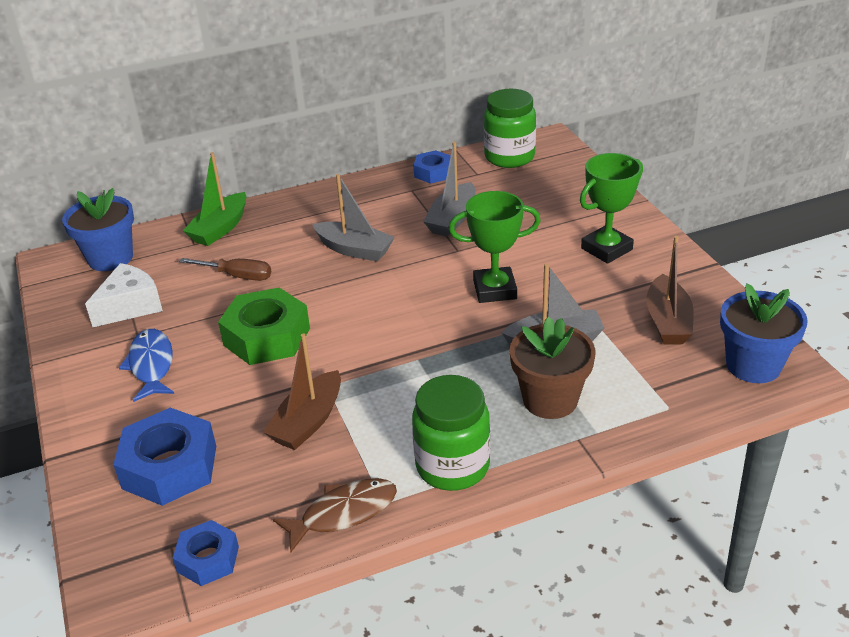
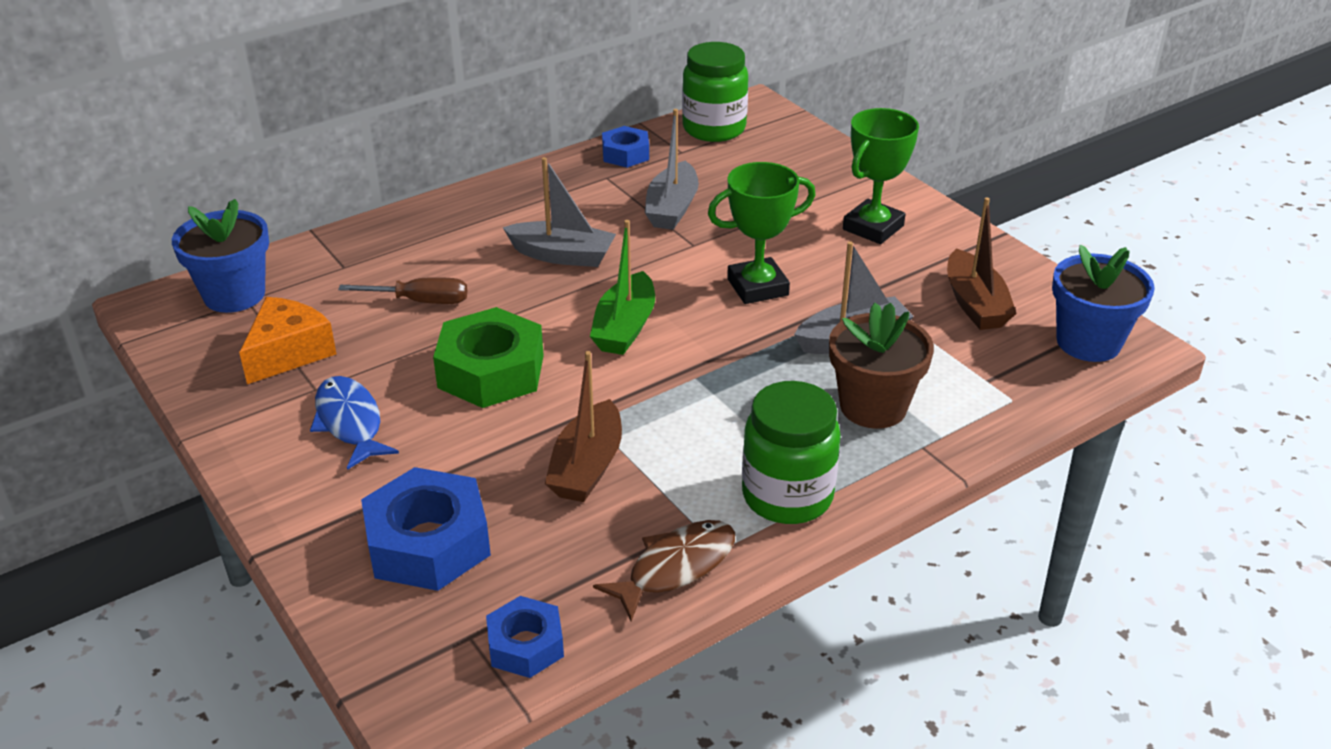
camera: 15 degrees left, 0 degrees up
white cheese [85,263,163,327] -> orange cheese [239,297,336,384]
green boat [183,152,246,246] -> green boat moved to [590,220,655,355]

